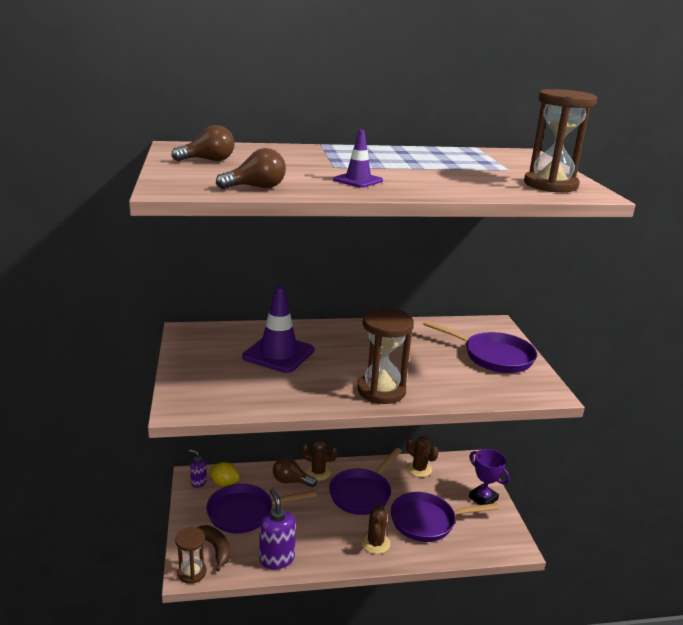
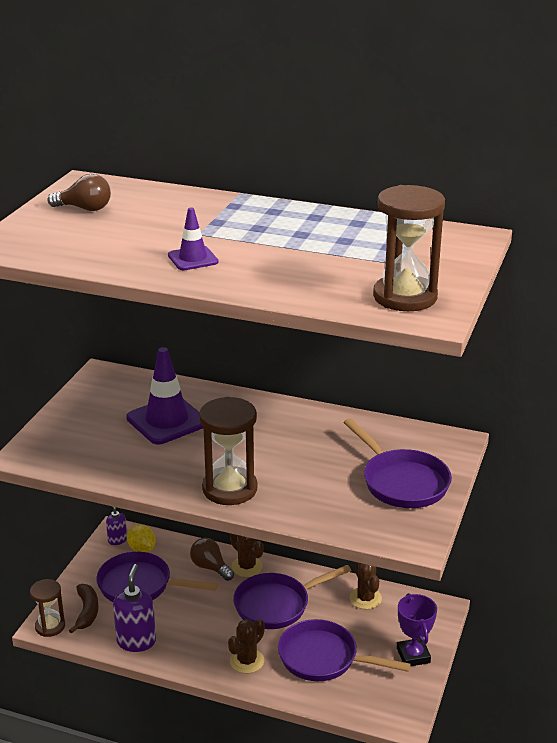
camera: 30 degrees right, 5 degrees up
brown light bulb [216,148,286,189] -> none

